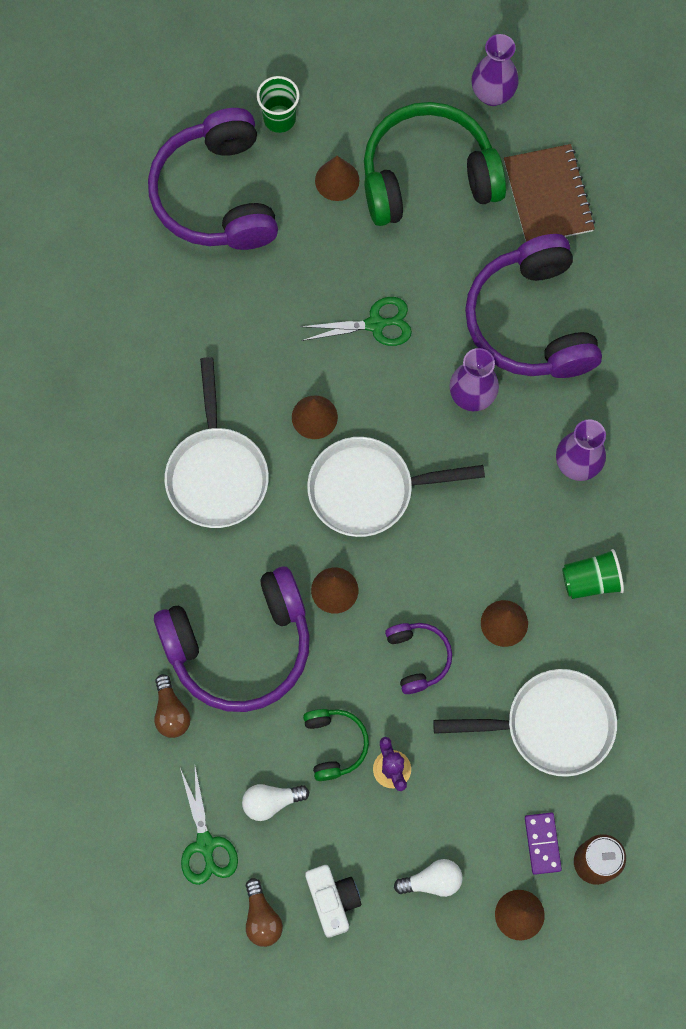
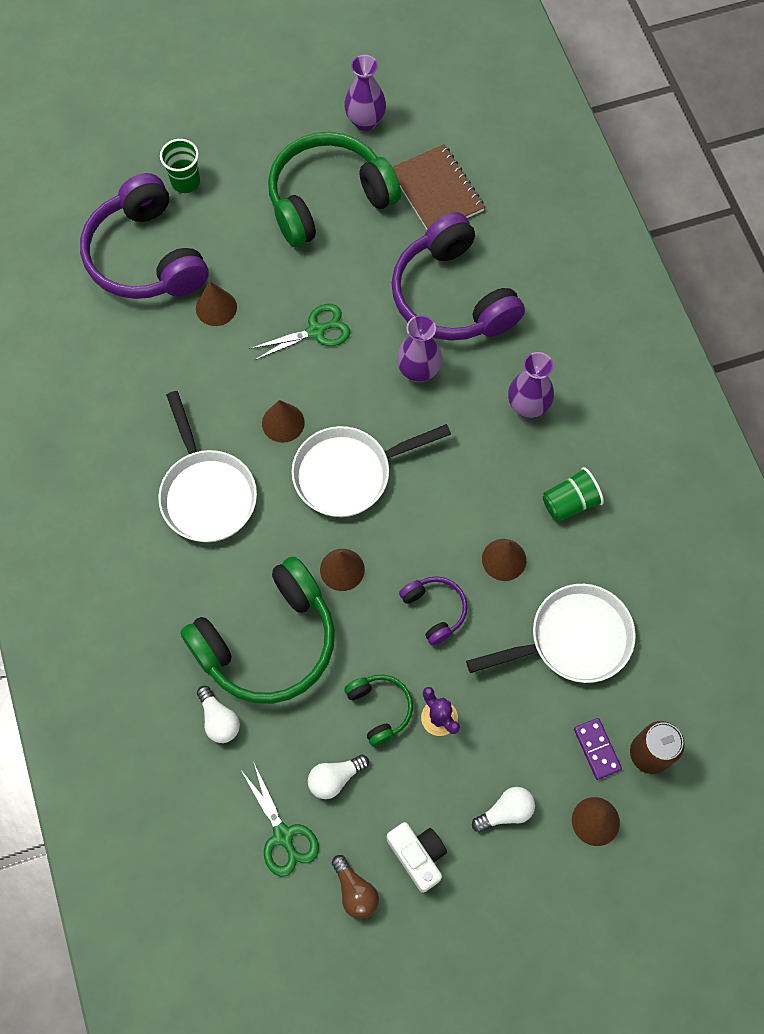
camera: 15 degrees left, 5 degrees down
purple headphones [154,567,310,712] -> green headphones [181,556,335,704]
brown light bulb [154,674,191,738] -> white light bulb [197,686,240,743]
brown cone [315,156,360,201] -> brown cone moved to [196,281,237,326]

